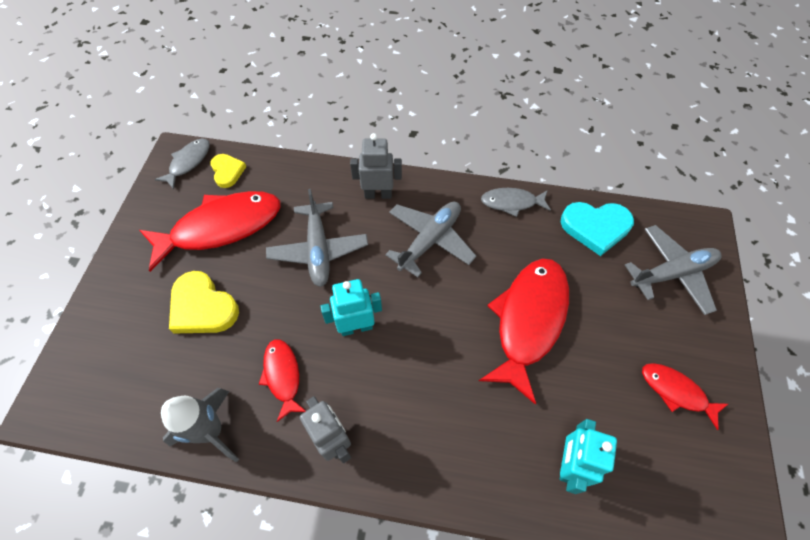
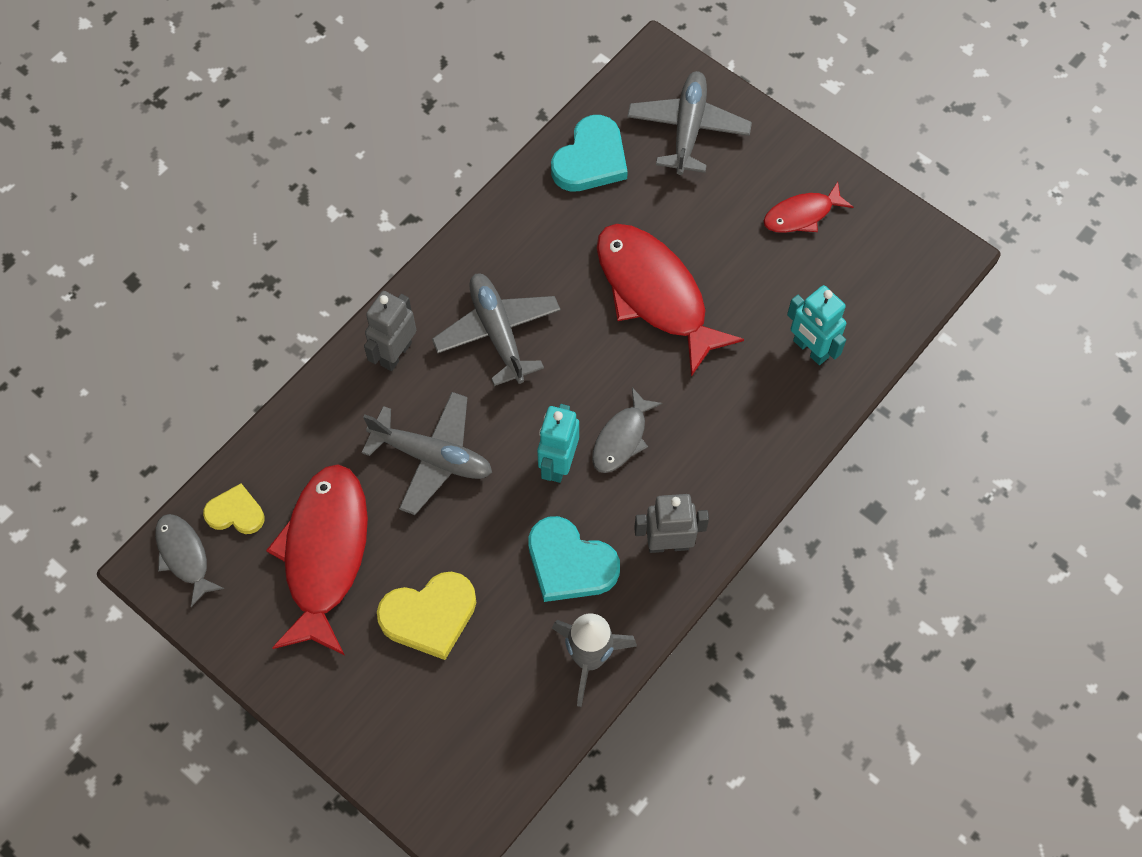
camera: 60 degrees left, 5 degrees up
red fish [259,339,306,422] -> turquoise heart [528,516,620,602]
grey fish [481,188,551,217] -> grey fish moved to [592,387,662,473]

